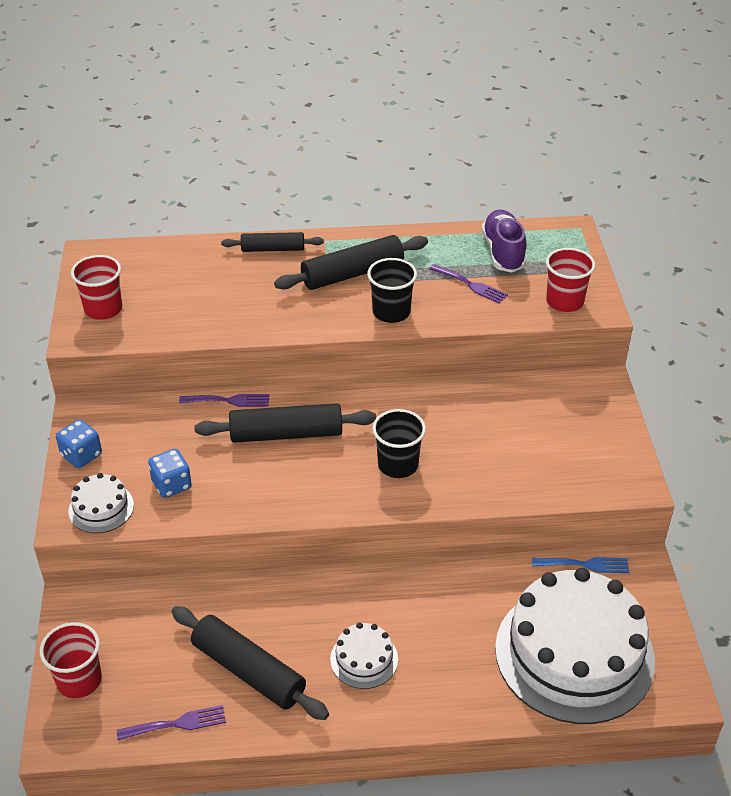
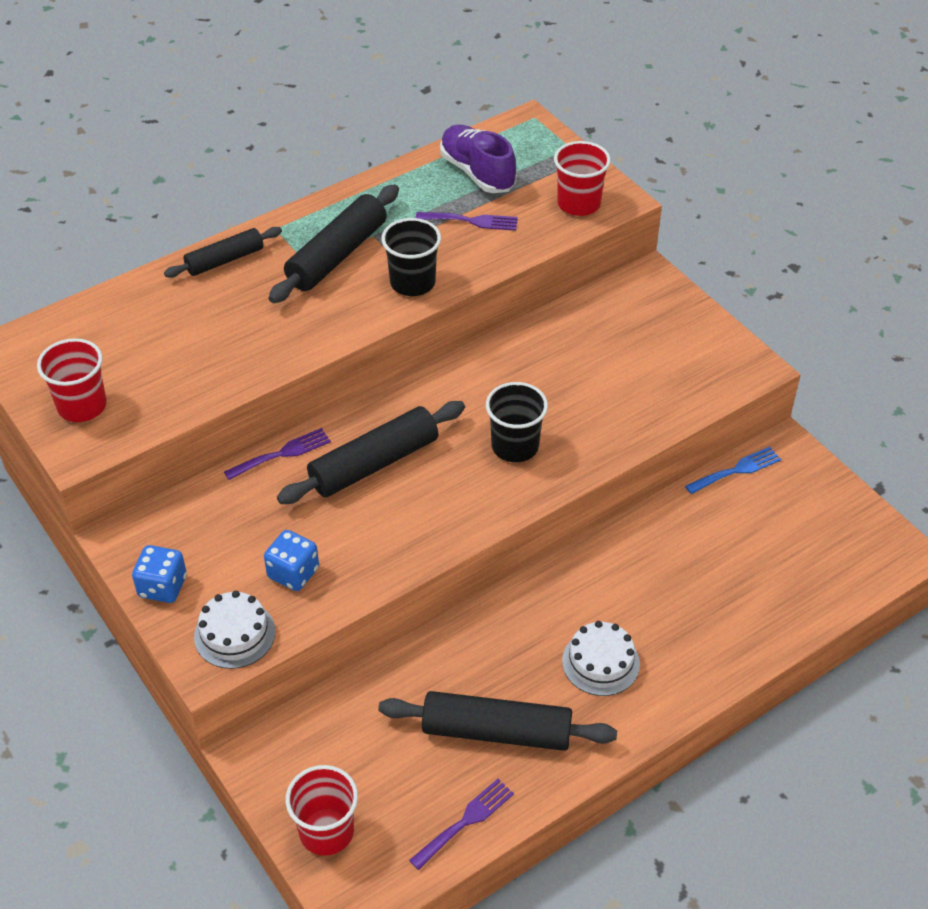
camera: 30 degrees left, 5 degrees up
white cake [495,568,655,724] -> none

